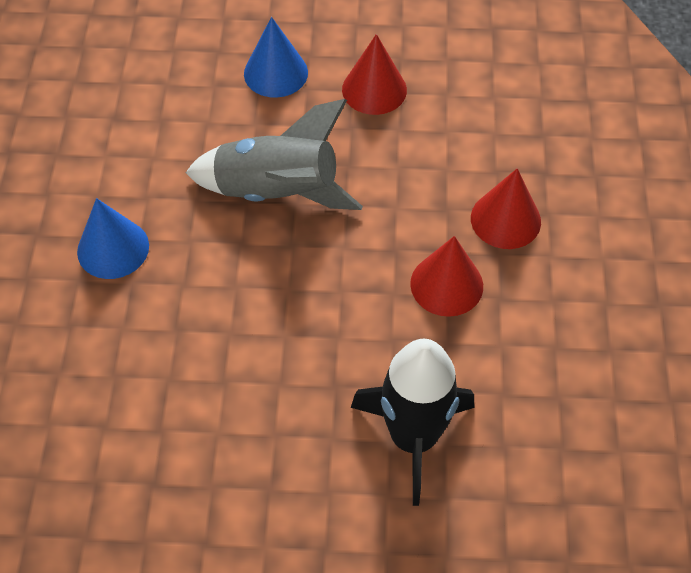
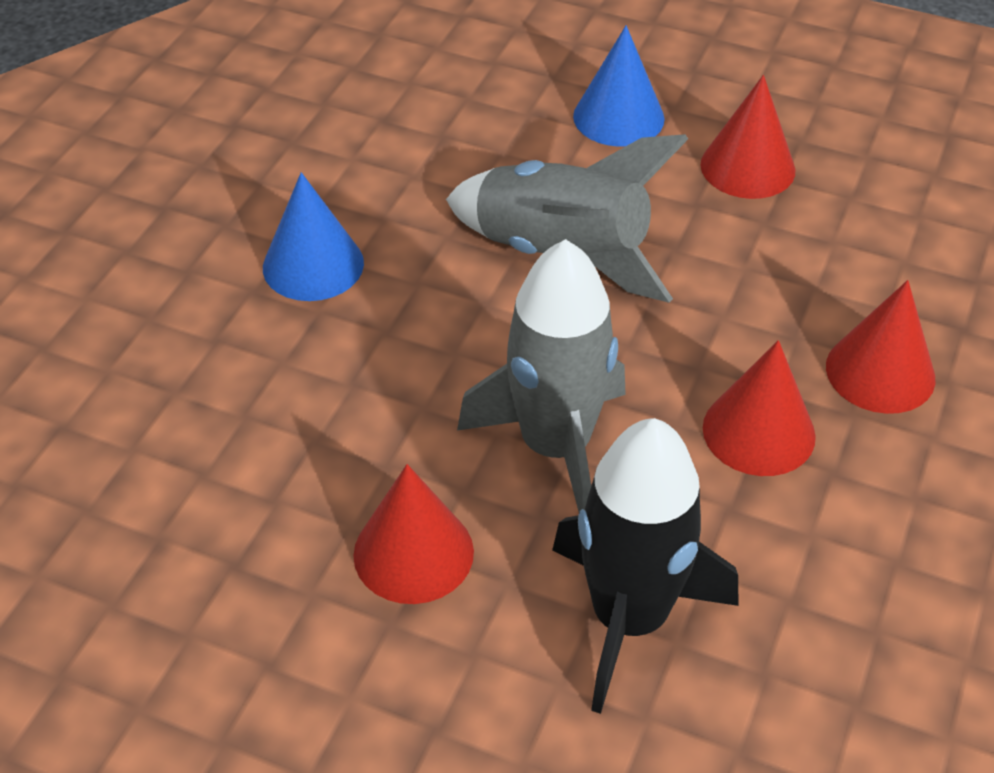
camera: 20 degrees right, 10 degrees down
none -> red cone [353,464,474,604]
none -> grey rocket [457,239,626,512]

